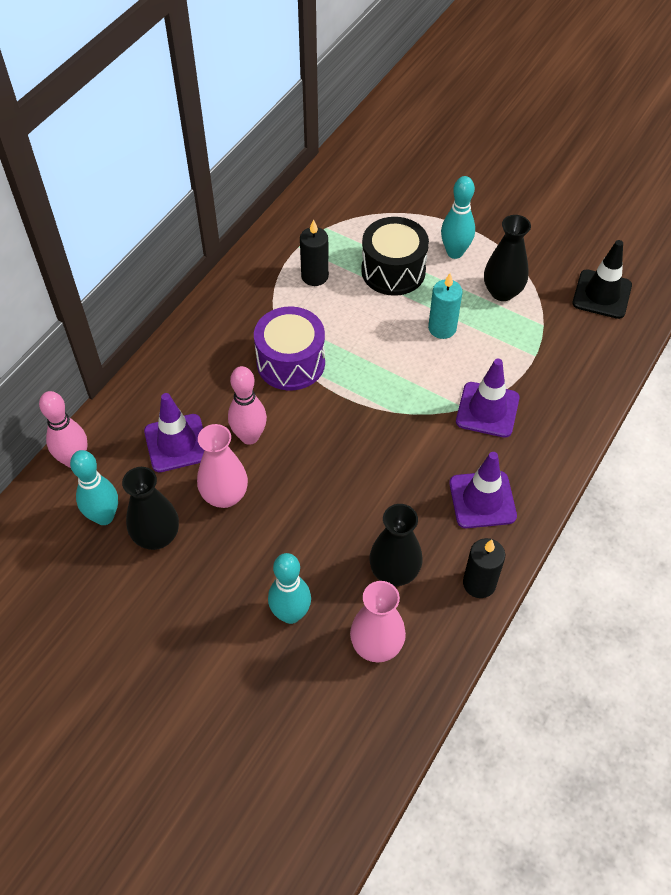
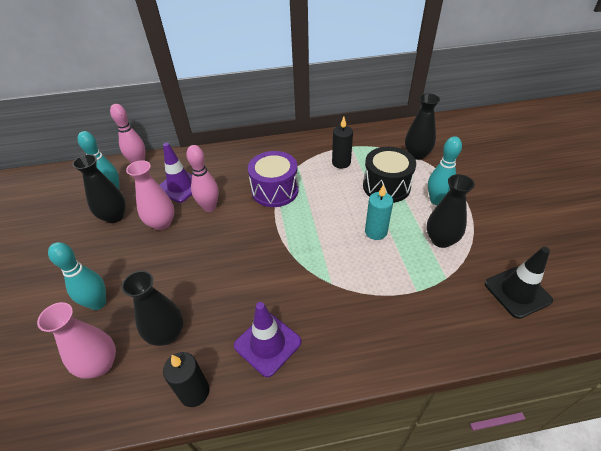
camera: 50 degrees right, 10 degrees down
purple traffic cone [456,359,519,438] -> none
none -> black vase [405,93,440,160]

